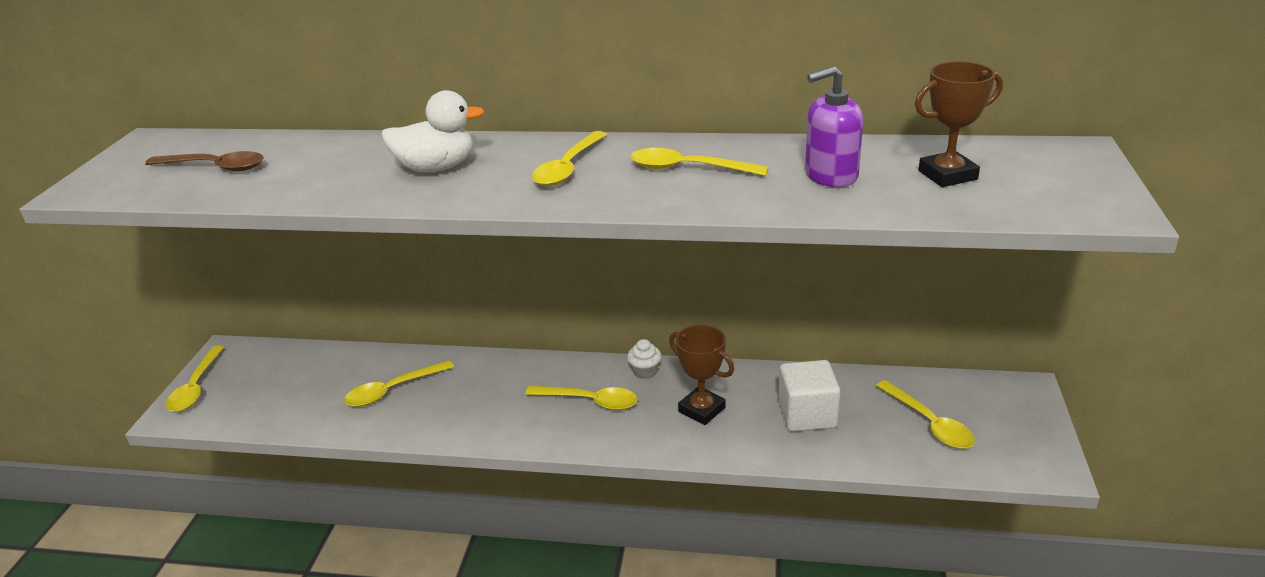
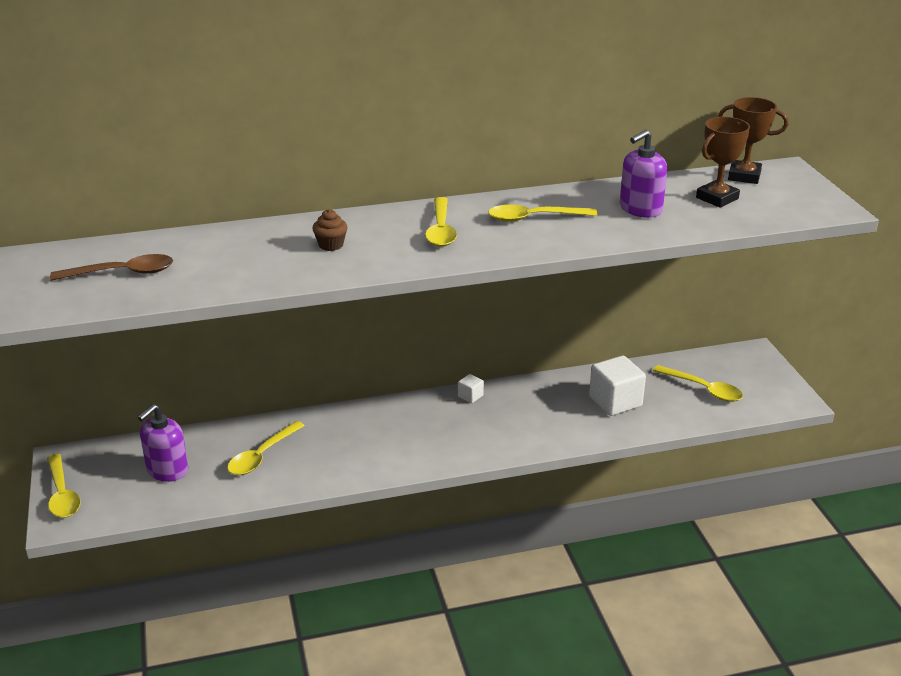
camera: 25 degrees left, 0 degrees up
white duck [381,90,485,172] -> brown cupcake [312,209,348,251]
yellow spoon [525,385,638,410] -> none
white cupcake [627,339,661,379] -> white cube [458,374,484,403]
brown trophy [669,325,734,425] -> brown trophy moved to [718,97,788,184]
none -> purple soap dispenser [138,404,188,482]

